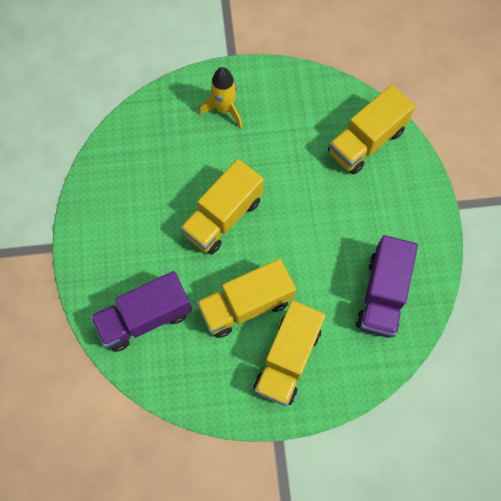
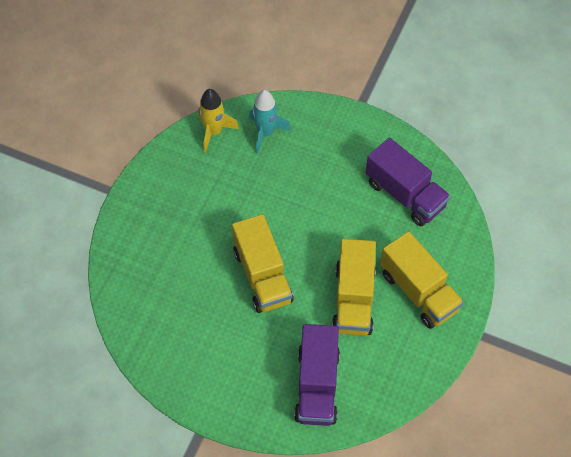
camera: 60 degrees left, 10 degrees down
yellow rocket [199,67,242,128] -> yellow rocket moved to [198,89,239,153]
yellow truck [328,85,415,174] -> turquoise rocket [249,90,291,154]

